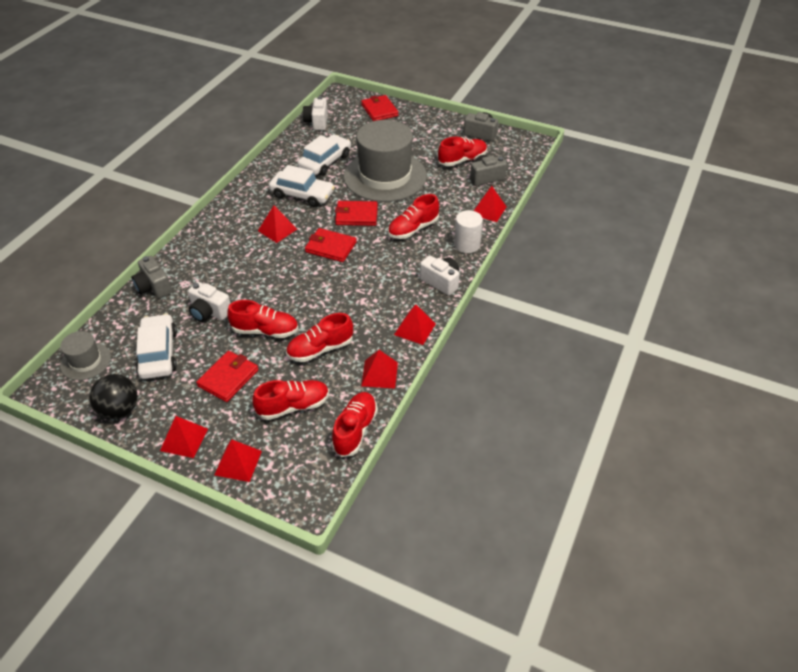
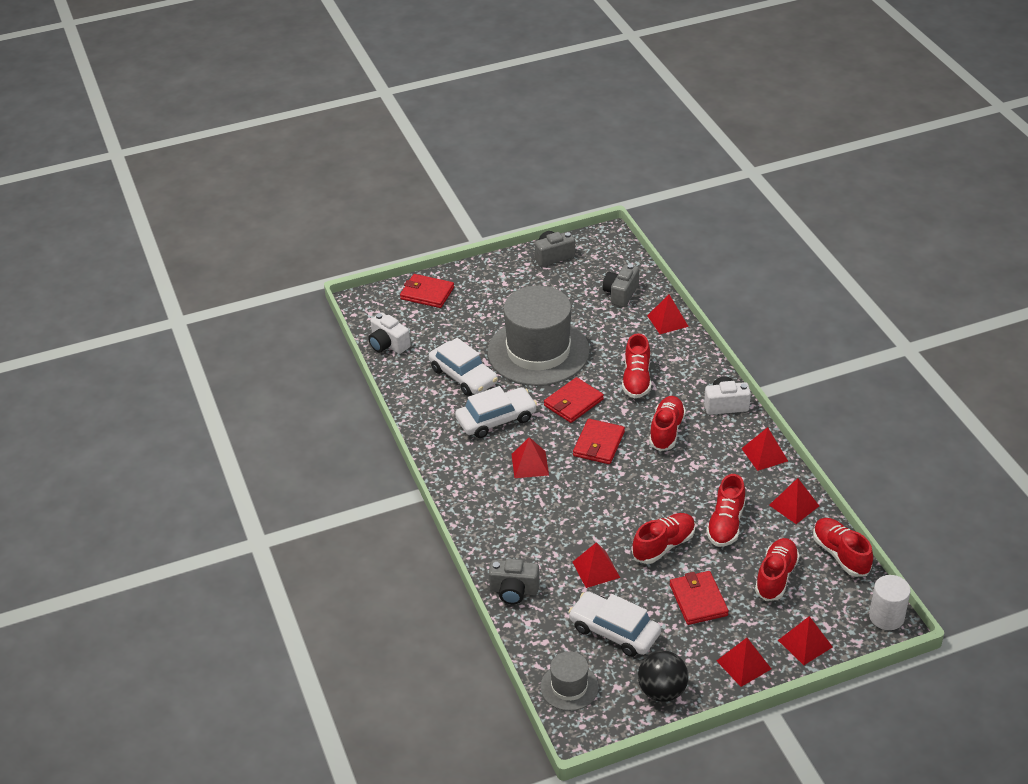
camera: 45 degrees left, 5 degrees down
white camera [188,282,231,322] -> red pyramid [573,542,620,588]
white car [297,134,351,176] -> white car turned 150 degrees clockwise [429,338,498,396]
red wallet [305,228,356,262] -> red wallet turned 45 degrees counterclockwise [573,419,625,464]
red shoe [438,137,487,166] -> red shoe moved to [649,396,686,451]
white cylinder [454,210,483,253] -> white cylinder moved to [869,575,911,630]

